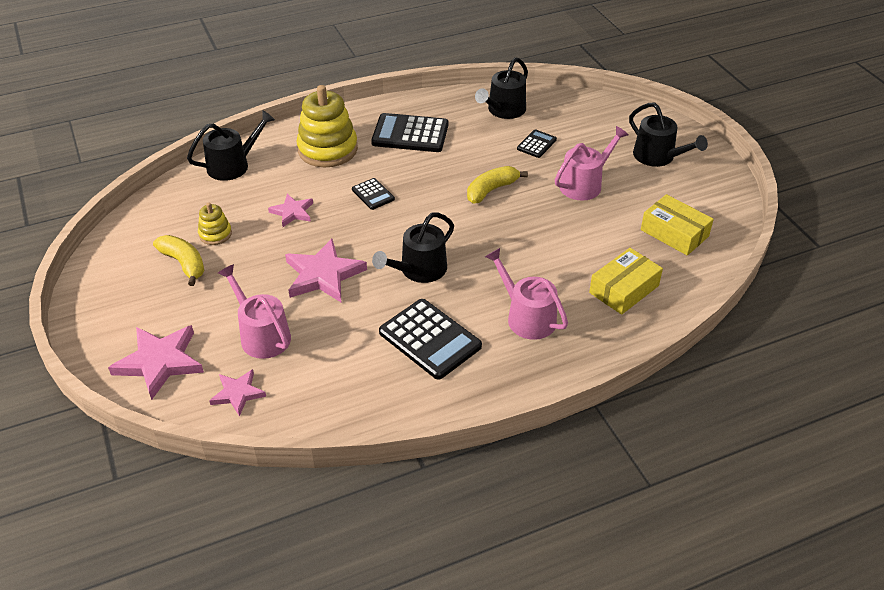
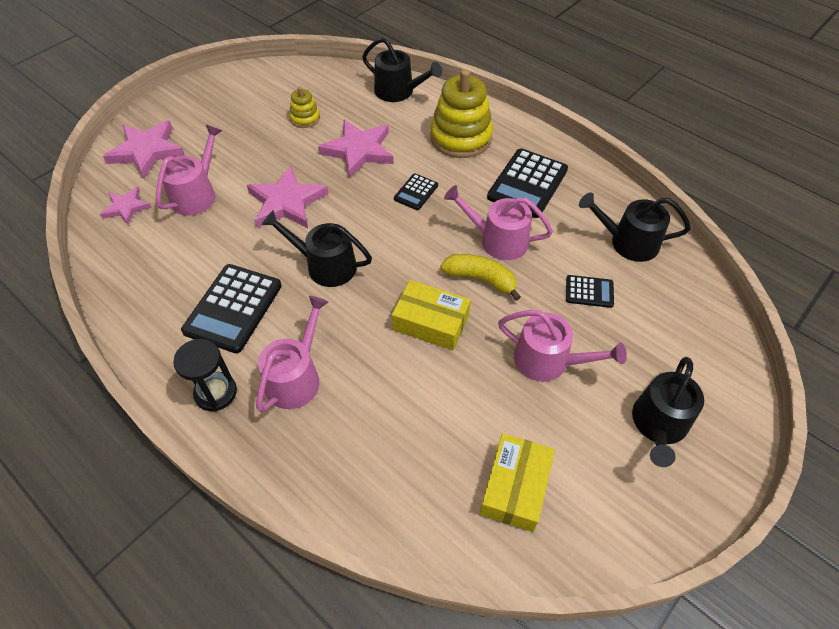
camera: 65 degrees right, 10 degrees up
yellow banana [153,235,205,286] -> none
pink star [268,194,313,227] -> pink star [318,119,393,178], size x1.71
black calculator [371,113,448,152] -> black calculator turned 135 degrees counterclockwise [487,148,568,218]
yellow box [589,248,663,315] -> yellow box moved to [392,280,471,350]
none -> black hourglass [173,339,237,411]
none -> pink watering can [444,185,553,260]

